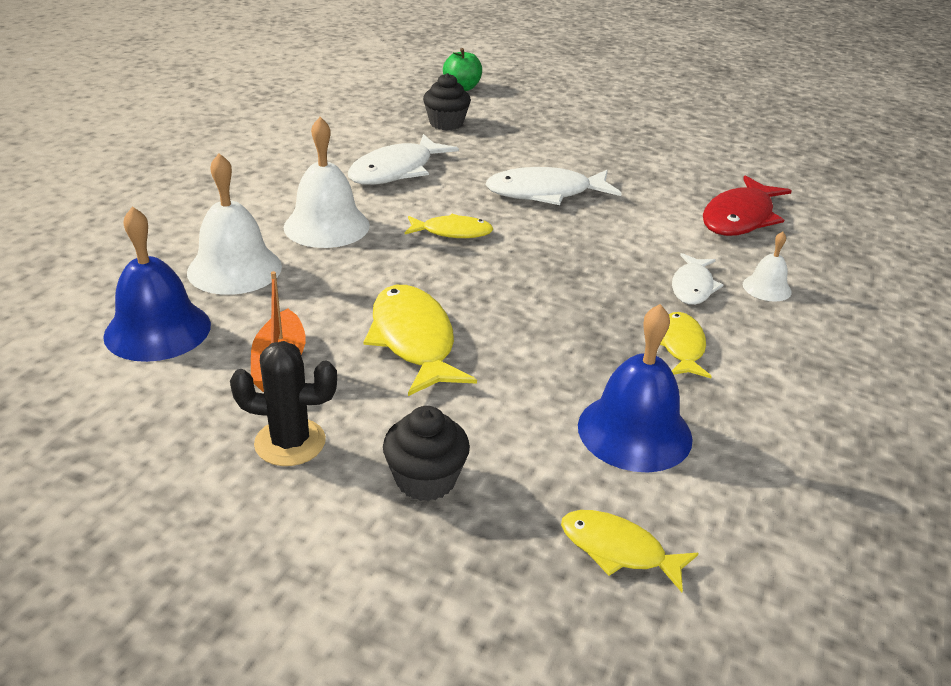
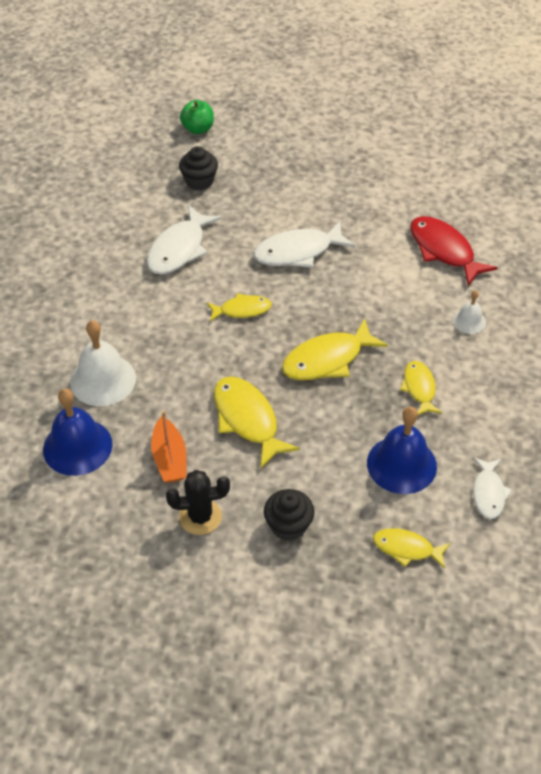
camera: 10 degrees left, 15 degrees up
white bell [283,117,370,248] -> none
white fish [672,253,723,305] -> white fish moved to [473,457,512,519]
red fish [703,175,792,236] -> red fish turned 120 degrees clockwise [410,216,498,286]
none -> yellow fish [282,319,388,380]

